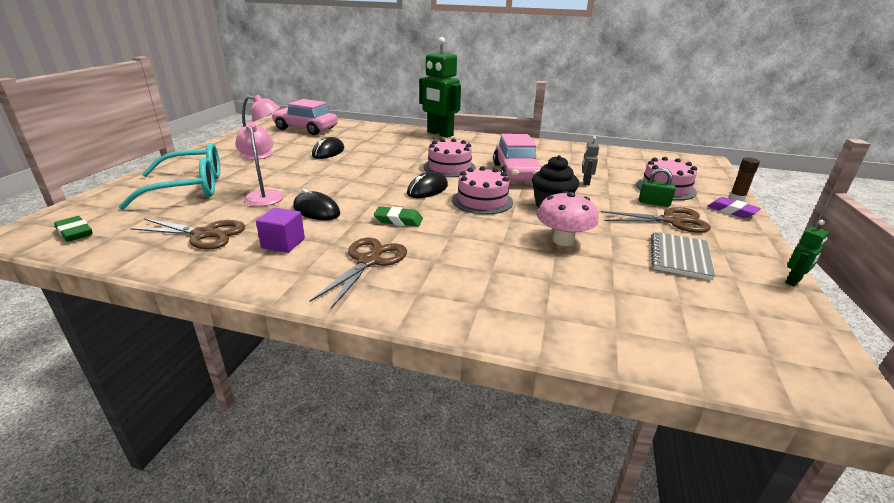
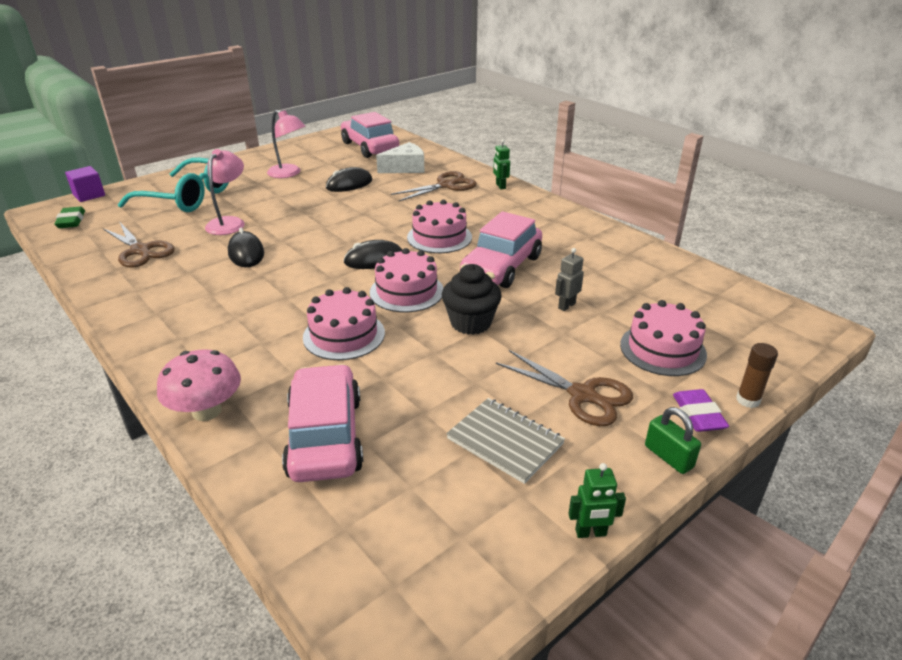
camera: 35 degrees right, 5 degrees up
purple cube [256,208,305,253] -> purple cube moved to [65,166,105,202]
brown scissors [310,238,407,309] -> brown scissors moved to [390,171,477,202]
green eraser [374,207,423,226] -> none
green robot [419,37,461,138] -> green robot [493,139,510,189], size x0.41
pink mushroom [537,191,598,246] -> pink mushroom moved to [157,349,241,421]
green padlock [639,168,676,207] -> green padlock moved to [645,407,701,474]
grey notebook [651,232,715,280] -> grey notebook turned 75 degrees clockwise [446,398,565,484]
none -> pink car [282,364,363,482]
none -> pink cake [303,287,385,360]
none -> white cheese [376,142,425,173]

